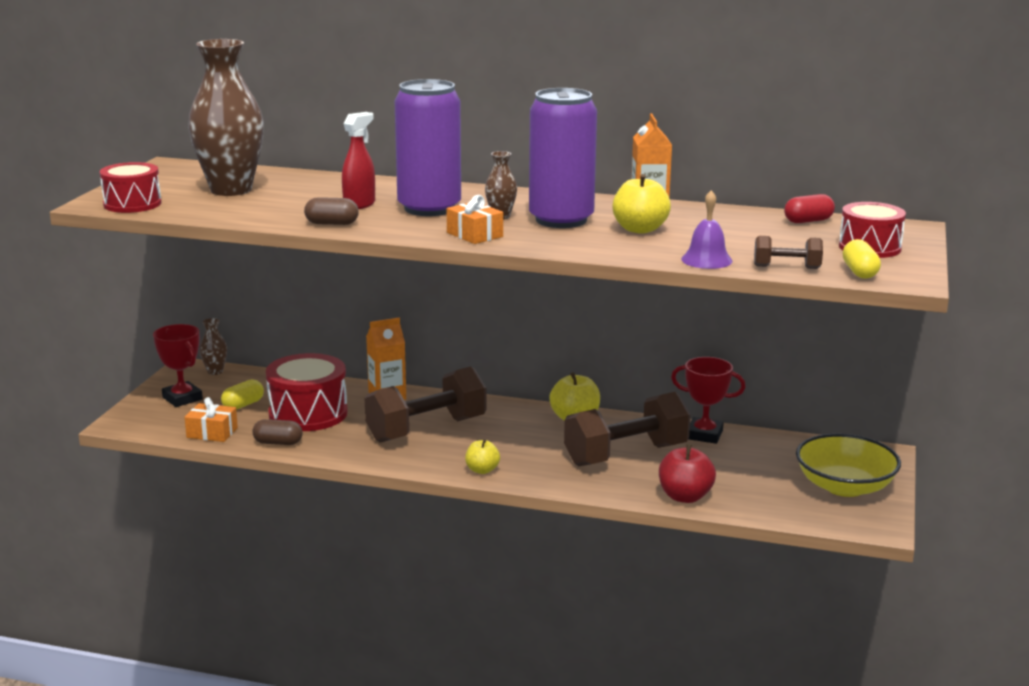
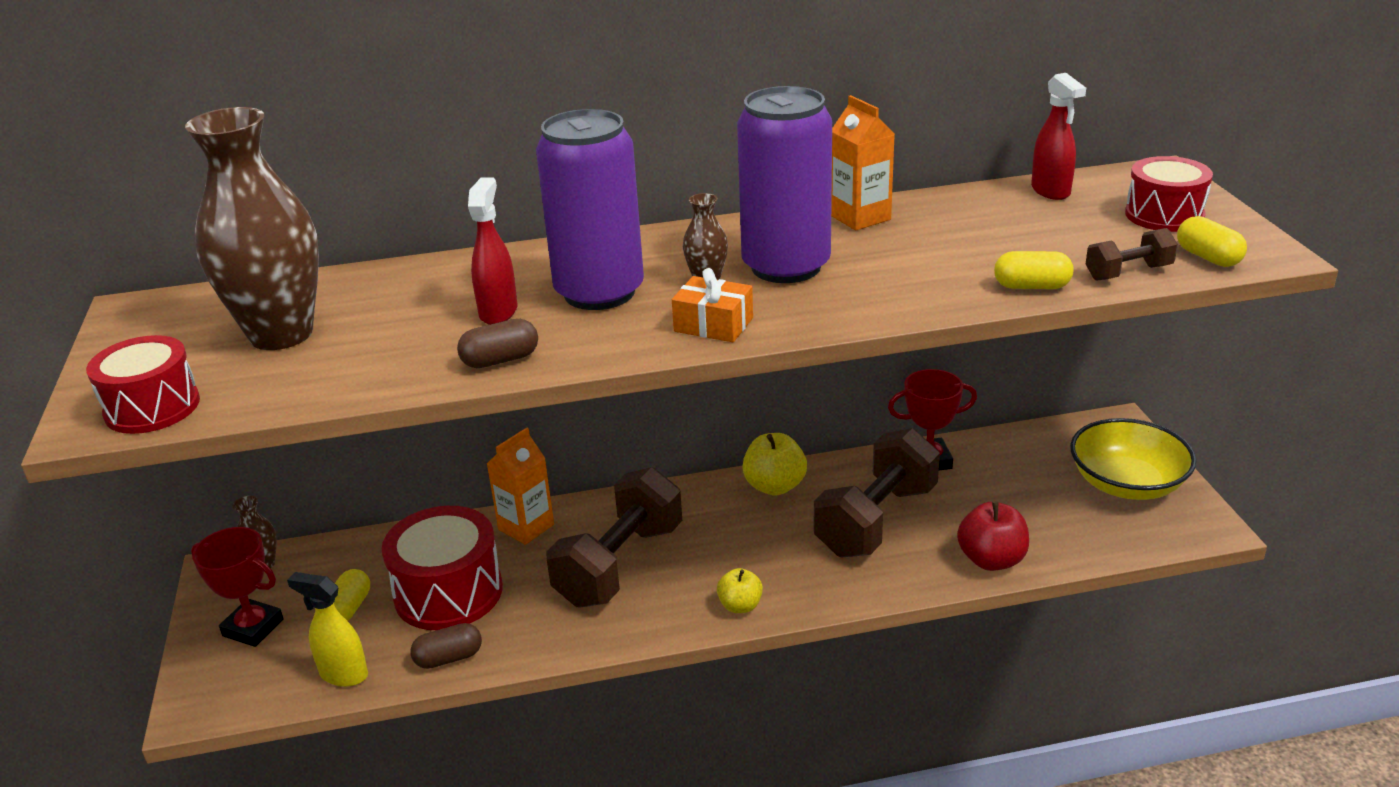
camera: 25 degrees left, 10 degrees up
orange gift [185,397,238,442] -> yellow spray bottle [287,572,368,687]
yellow apple [612,174,671,234] -> none
purple bell [681,190,732,269] -> yellow capsule [994,251,1073,289]
red capsule [784,194,835,223] -> red spray bottle [1031,73,1086,200]

